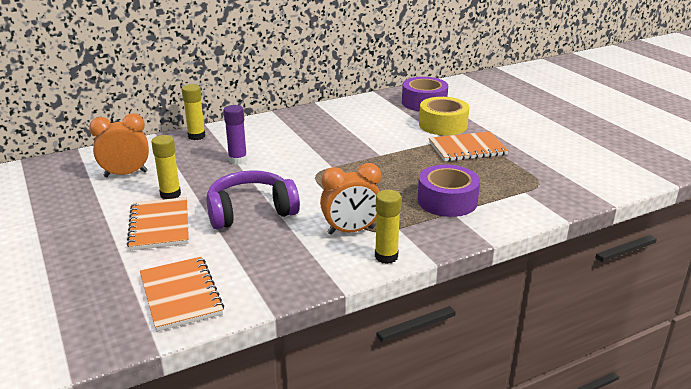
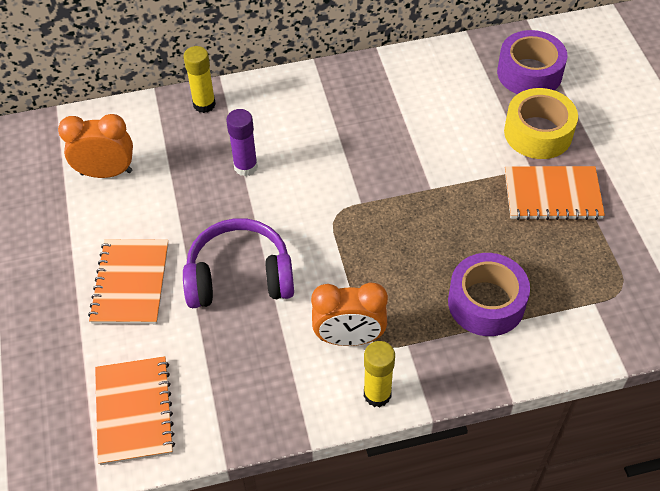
camera: 15 degrees right, 25 degrees up
yellow glue stick [151,135,181,199] -> none

